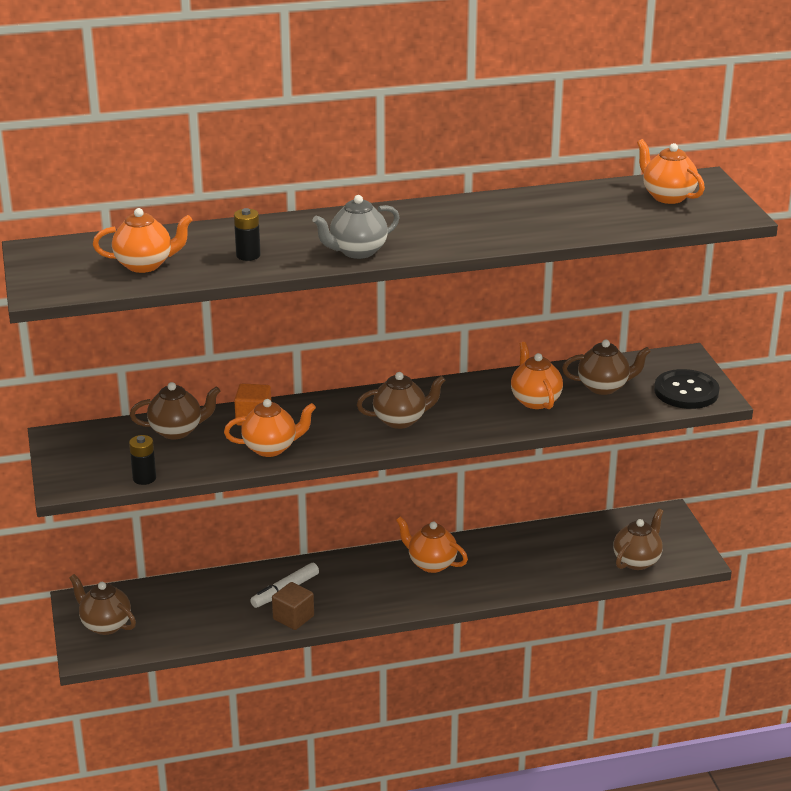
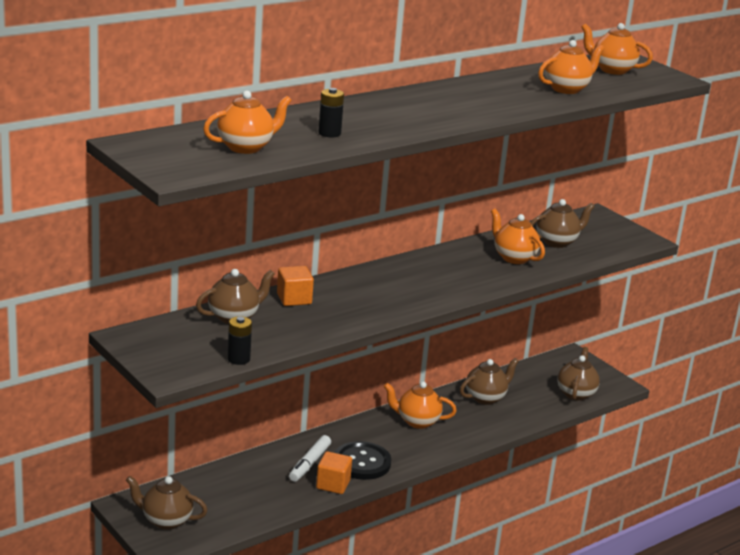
camera: 25 degrees left, 5 degrees down
orange teapot [224,399,316,457] -> orange teapot moved to [538,40,604,94]
brown cube [272,582,314,630] -> orange cube [316,451,352,494]
grey teapot [313,195,400,259] -> none
brown teapot [357,372,446,429] -> brown teapot moved to [460,358,519,405]
black button [654,369,720,409] -> black button moved to [334,441,391,480]

